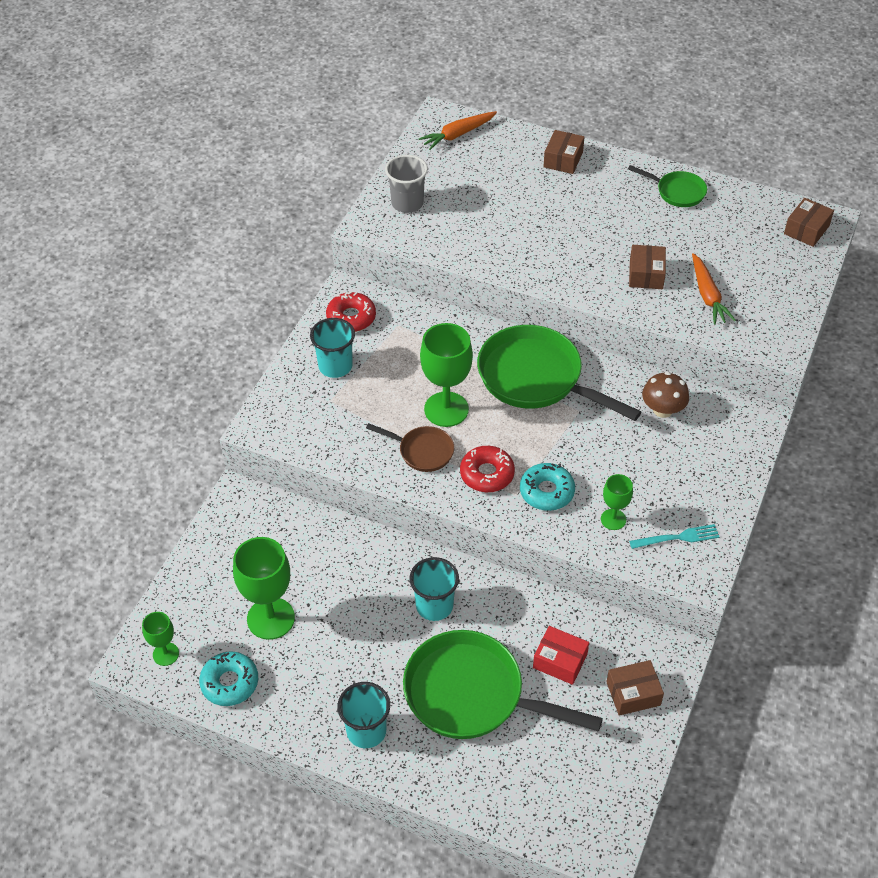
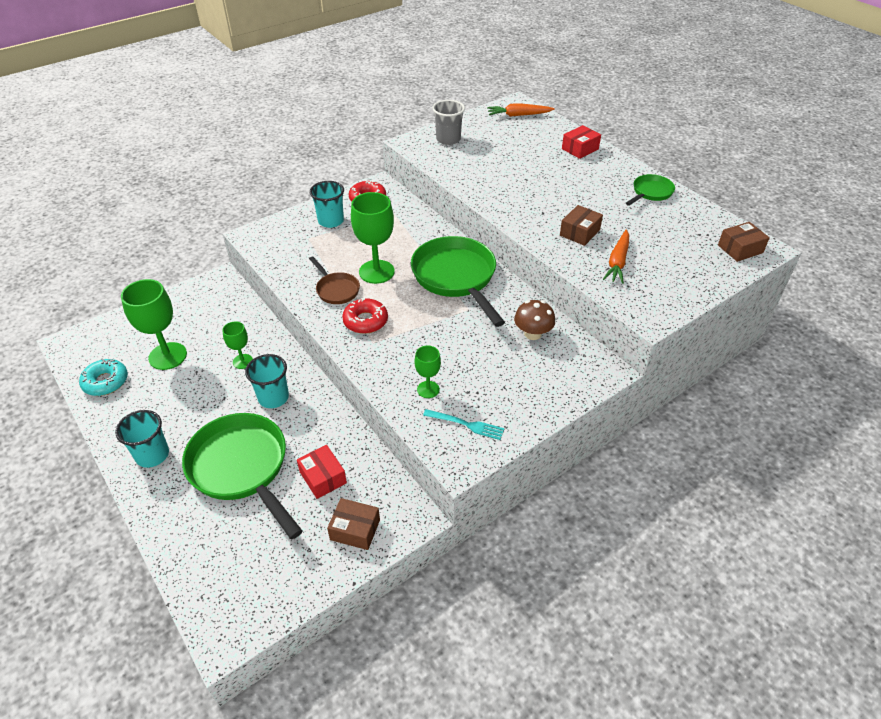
camera: 30 degrees right, 5 degrees down
green goblet [142,612,179,666] -> green goblet moved to [222,321,253,369]
turquoise donut [520,463,575,511] -> none
brown box [543,130,585,174] -> red box [562,125,601,159]
green pan [628,165,707,207] -> green pan turned 105 degrees counterclockwise [626,174,675,206]

